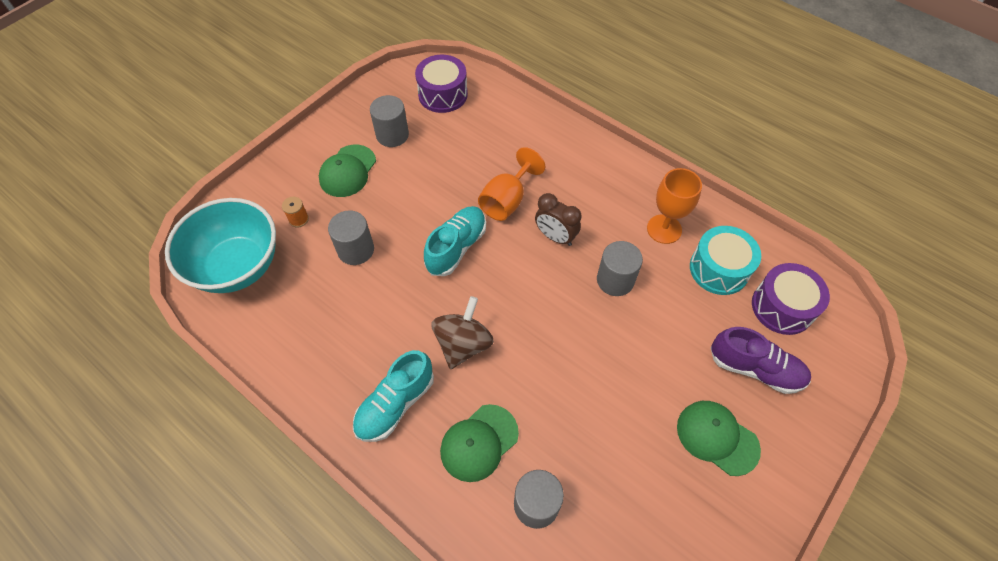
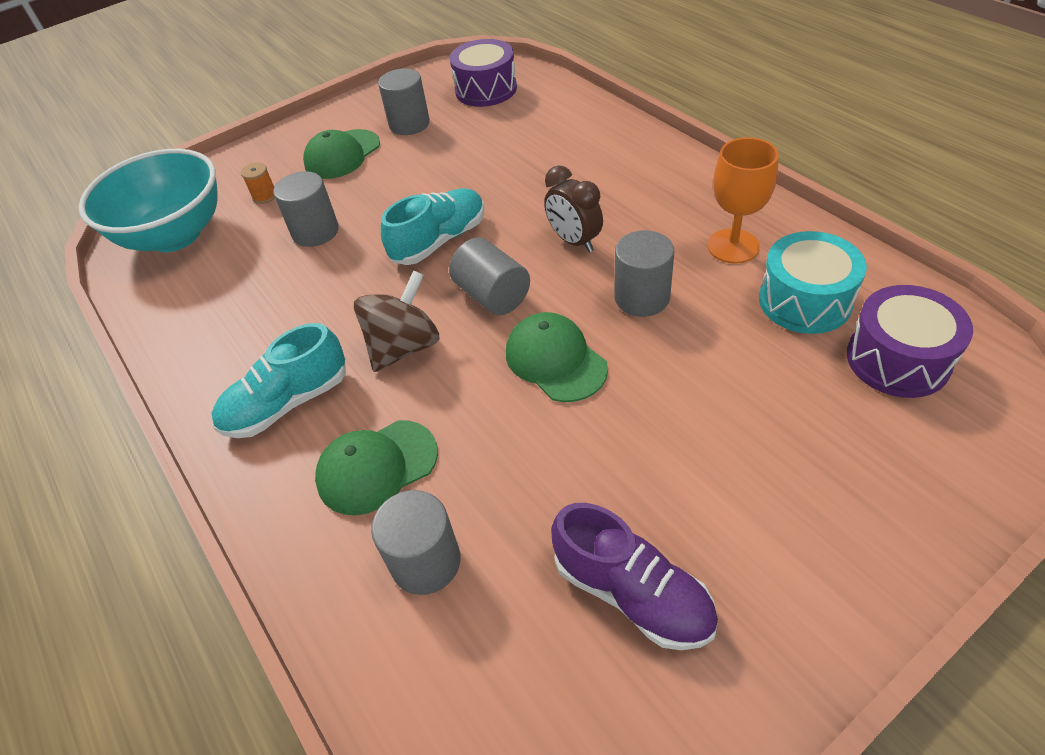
camera: 20 degrees right, 10 degrees down
orange goblet [478,147,546,221] -> none
green cap [677,401,761,476] -> green cap moved to [506,312,608,402]
purple shoe [710,327,811,394] -> purple shoe moved to [551,503,718,650]
none -> grey cylinder [449,238,530,315]

